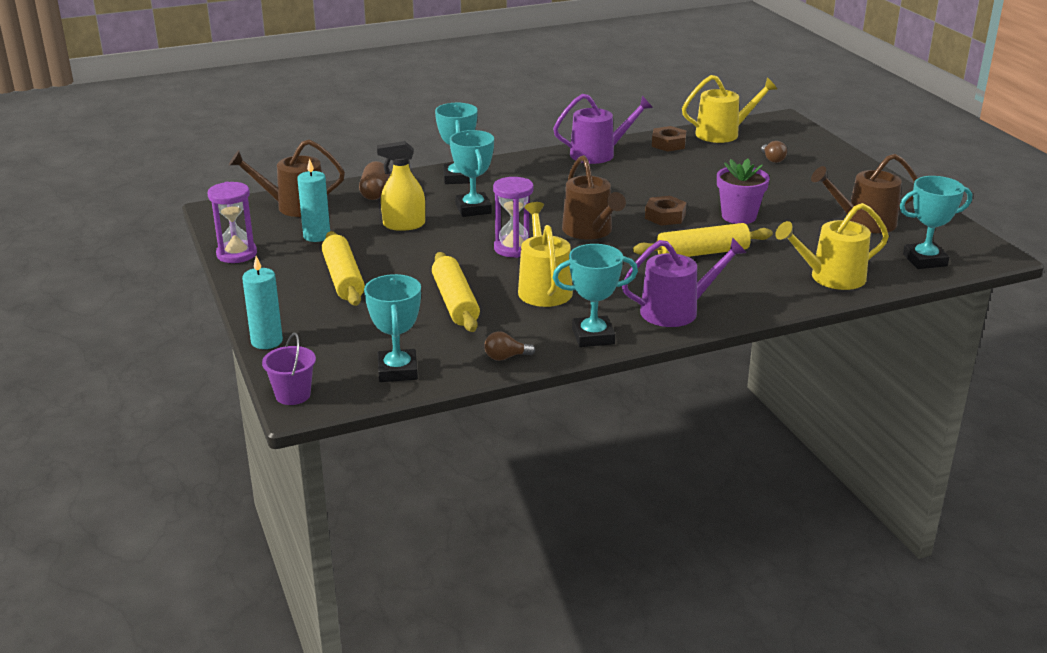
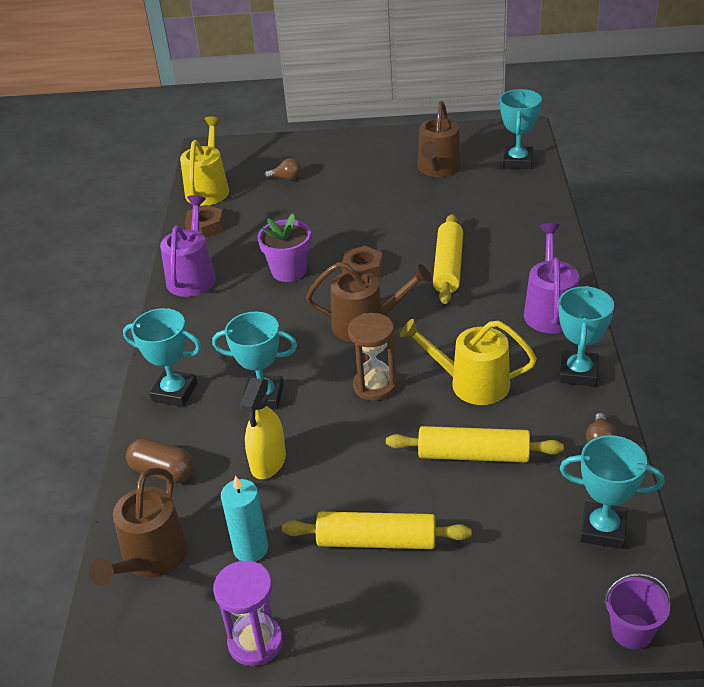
camera: 65 degrees left, 10 degrees up
turquoise candle [242,256,283,349] -> none
purple hourglass [493,177,534,258] -> brown hourglass [348,313,397,401]
purple flower pot [717,159,770,224] -> purple flower pot moved to [258,214,311,282]
yellow watering can [775,203,889,290] -> none

